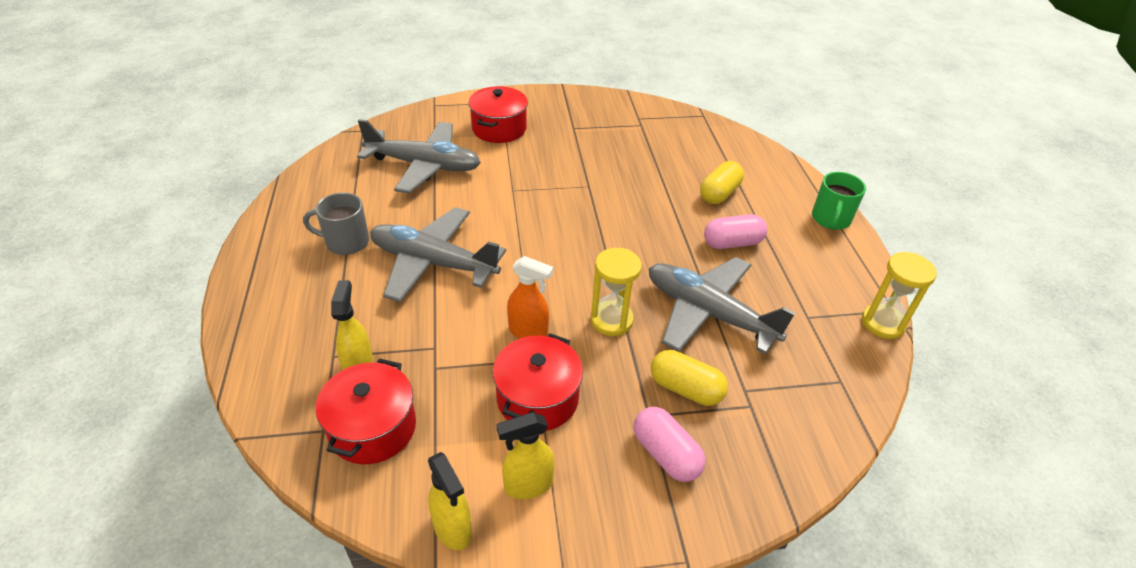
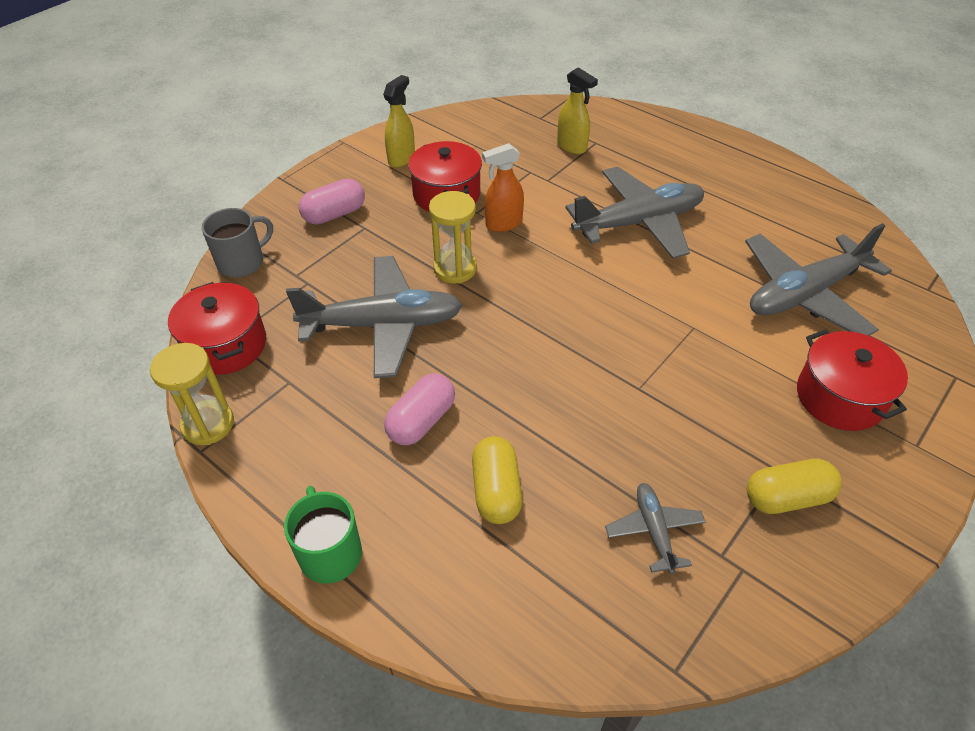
camera: 140 degrees right, 5 degrees up
grey mug [303,192,369,255] -> grey mug moved to [202,208,273,277]
red pot [316,358,416,464] -> red pot moved to [168,282,266,375]
yellow spray bottle [428,452,472,550] -> none
pink capsule [634,407,706,482] -> pink capsule turned 45 degrees counterclockwise [299,179,365,225]
yellow capsule [651,350,728,406] -> yellow capsule moved to [747,459,842,514]
none -> grey plane [605,483,706,574]

